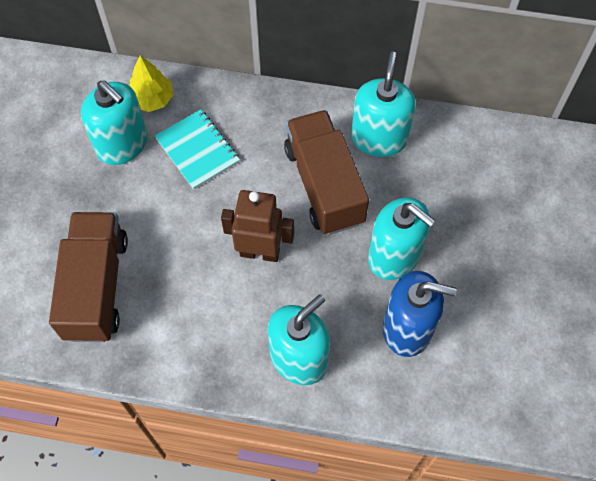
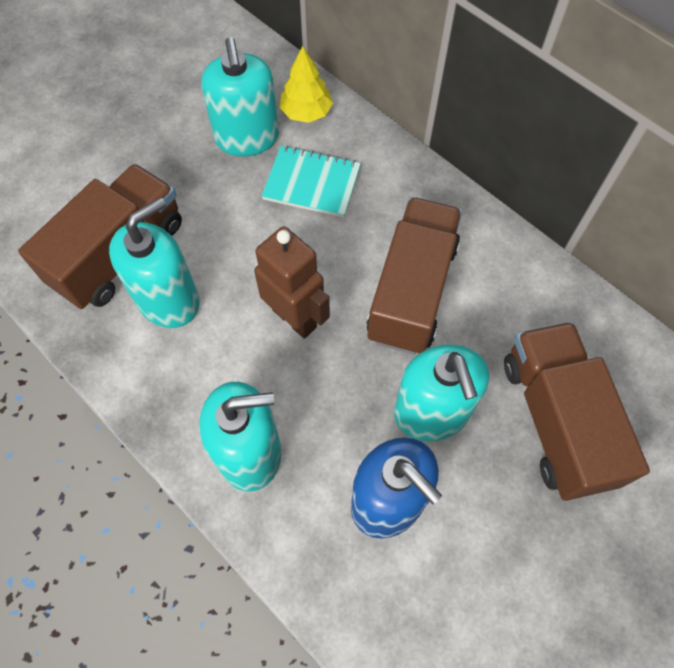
camera: 35 degrees right, 0 degrees up
turquoise notebook [155,109,240,190] -> turquoise notebook turned 75 degrees counterclockwise [262,146,361,218]
turquoise soap dispenser [351,52,416,157] -> turquoise soap dispenser moved to [109,197,199,328]
none -> brown truck [504,322,650,501]

